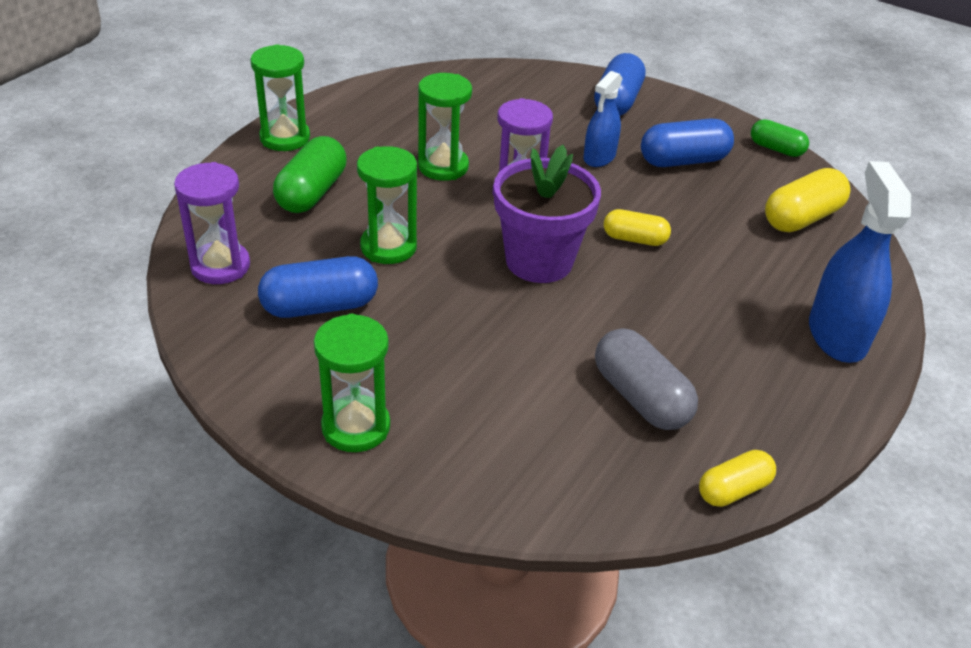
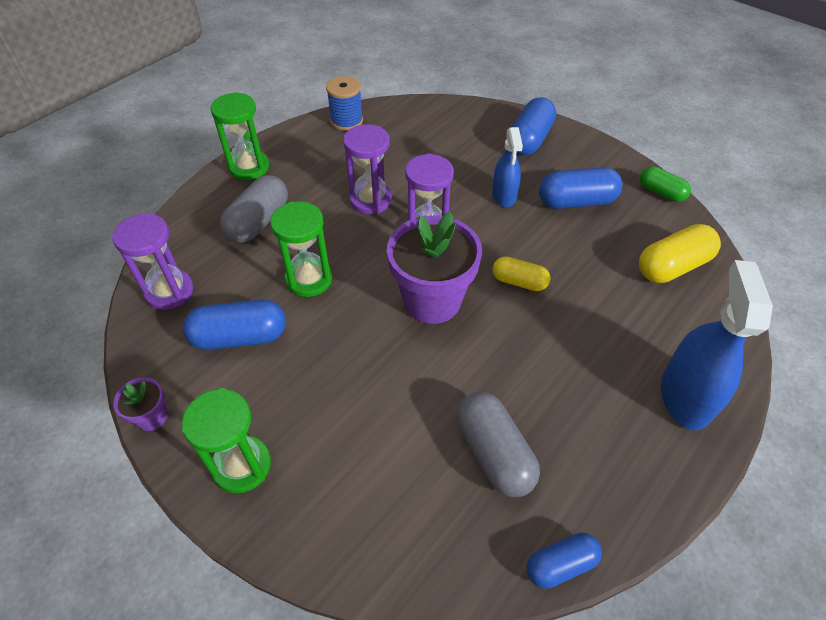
camera: 10 degrees right, 10 degrees up
green capsule [273,136,347,213] -> grey capsule [220,175,288,243]
green hourglass [418,73,472,181] -> purple hourglass [343,124,392,214]
blue spray bottle [583,71,623,167] -> blue spray bottle turned 45 degrees counterclockwise [492,127,523,207]
yellow capsule [699,450,776,507] -> blue capsule [527,533,602,589]
none -> purple flower pot [113,378,167,431]
none -> blue spool [326,76,363,131]

